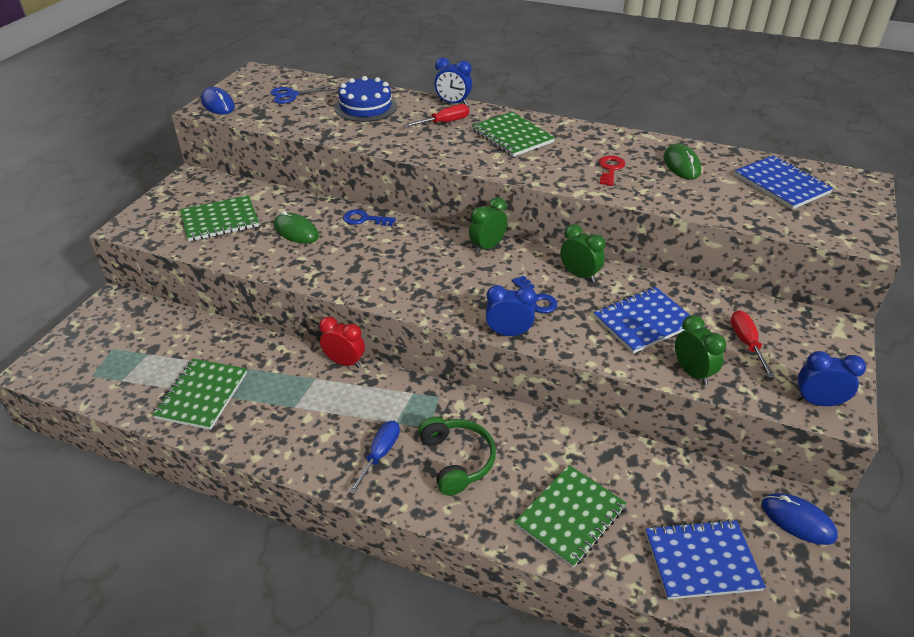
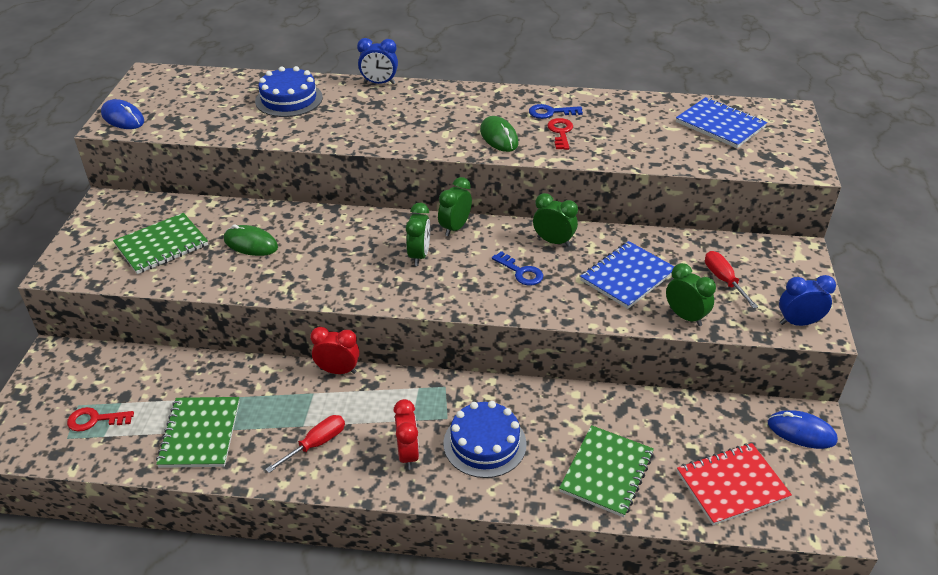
camera: 15 degrees left, 0 degrees up
blue scissors [270,85,336,104] -> none
blue key [343,209,396,226] -> blue key moved to [529,104,583,119]
blue screwdriver [349,421,400,494] -> red clock [393,399,419,470]
red screwdriver [404,104,469,127] -> red screwdriver moved to [266,415,345,473]
green headphones [418,416,496,496] -> blue cake [443,401,527,478]
green notebook [472,111,555,157] -> none
blue clock [486,285,536,336] -> none
blue notebook [645,519,766,600] -> red notebook [677,443,792,525]
green mouse [664,143,701,179] -> green mouse moved to [480,116,519,152]
none -> red key [67,407,134,432]
none -> green clock [406,203,430,266]

